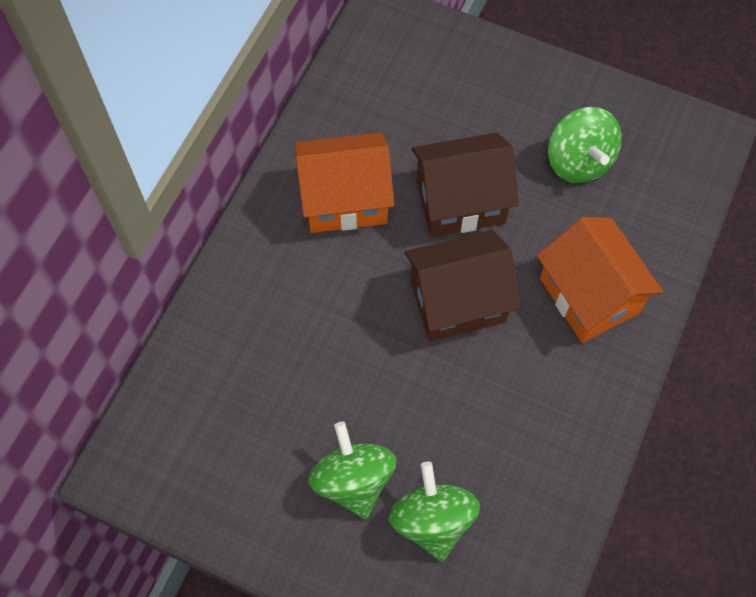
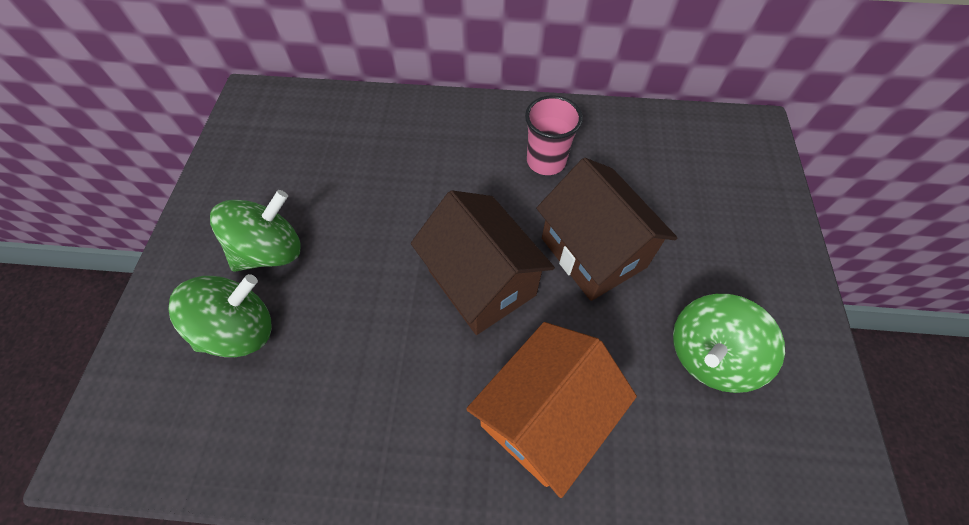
camera: 70 degrees right, 5 degrees down
orange house [294,132,394,233] -> pink cup [525,95,583,175]

